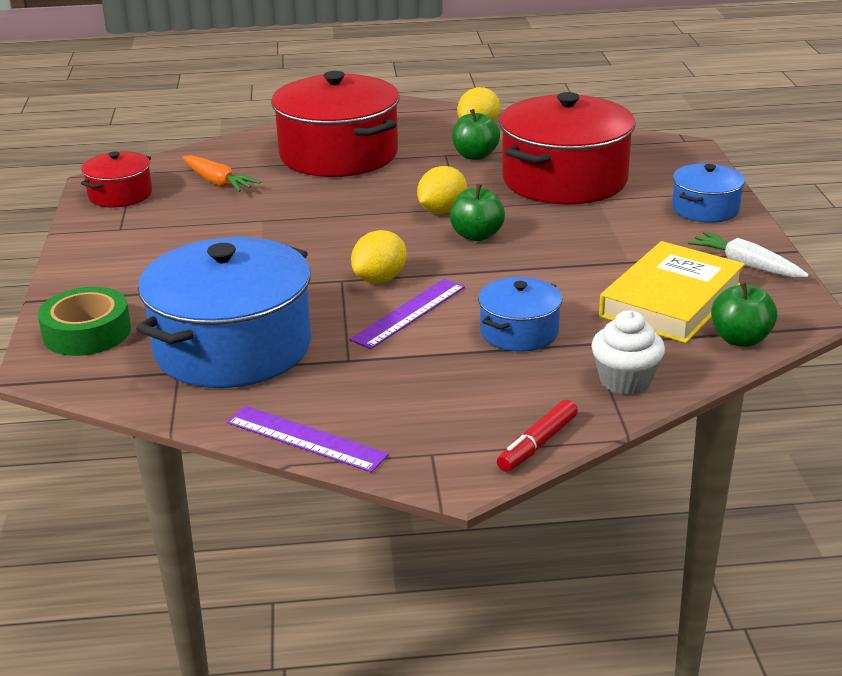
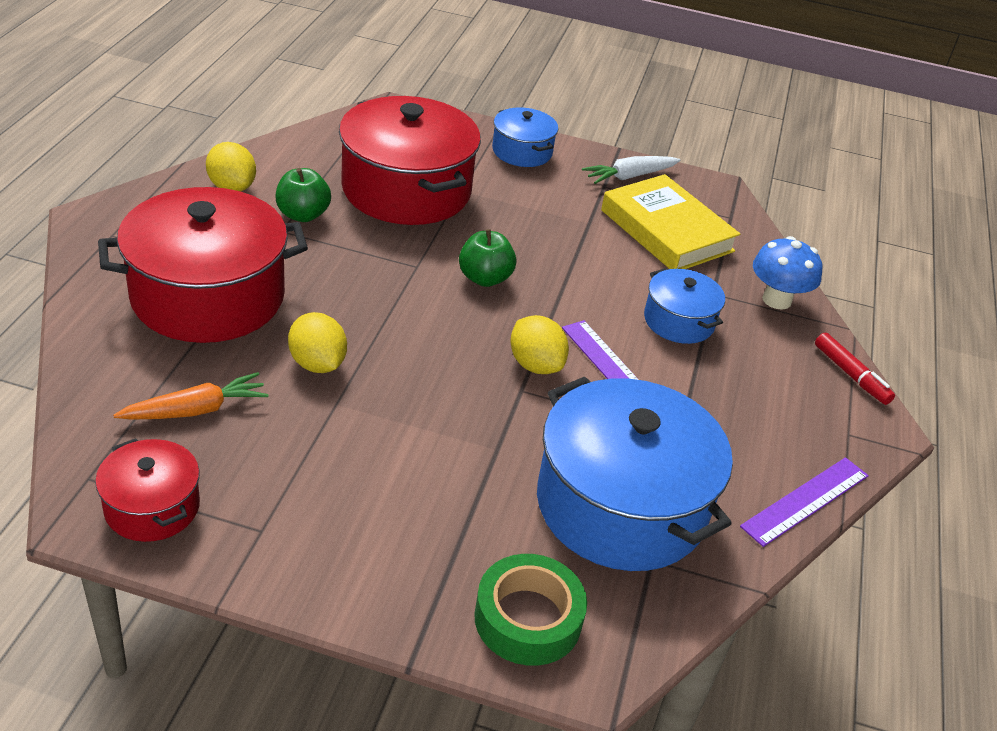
camera: 75 degrees left, 10 degrees up
yellow lemon [417,166,467,214] -> yellow lemon moved to [288,312,347,373]
white cupcake [591,311,665,395] -> blue mushroom [753,236,822,310]
green apple [711,281,777,347] -> none

